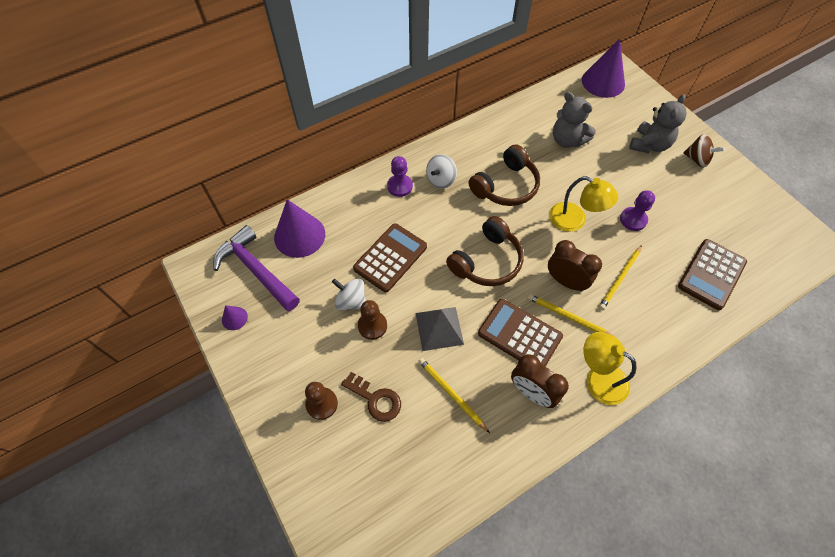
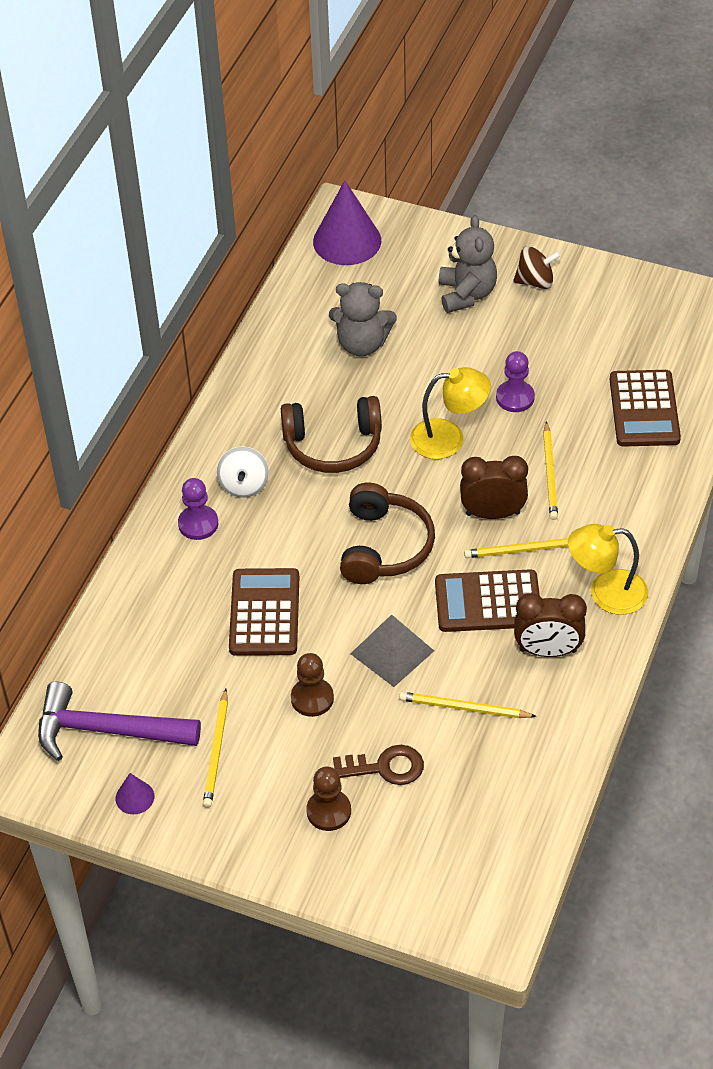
camera: 35 degrees left, 10 degrees down
purple cone [274,199,325,258] -> none
white spinning top [332,279,365,310] -> none
brown headphones [469,144,540,206] -> brown headphones turned 75 degrees clockwise [281,396,382,473]
none -> yellow pencil [203,689,228,808]

